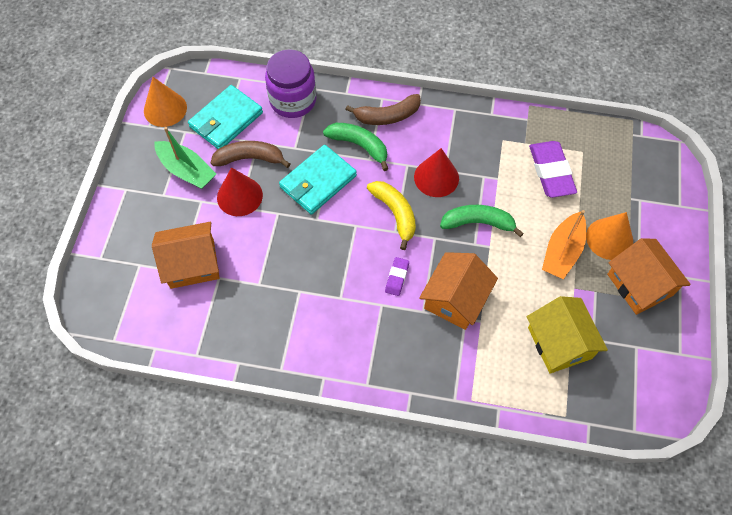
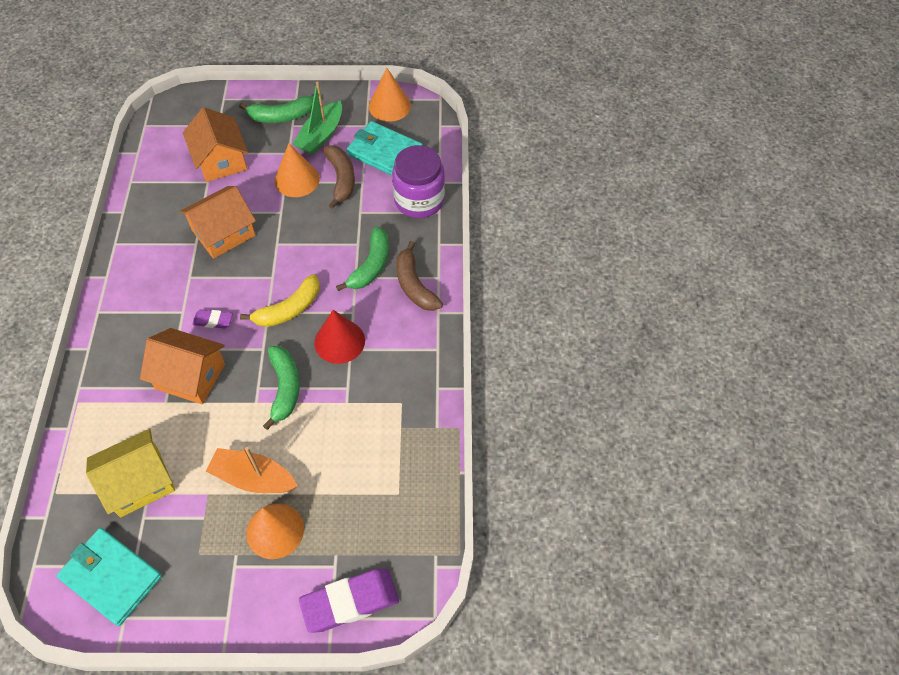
camera: 80 degrees right, 5 degrees down
red cone [217,167,263,216] -> orange cone [275,143,320,197]
turquoise wallet [279,145,357,215] -> turquoise wallet moved to [56,528,162,626]
purple eraser [529,141,577,198] -> purple eraser moved to [299,569,399,633]
orange house [607,238,691,315] -> orange house moved to [180,186,256,259]
none -> green banana [239,96,314,123]

